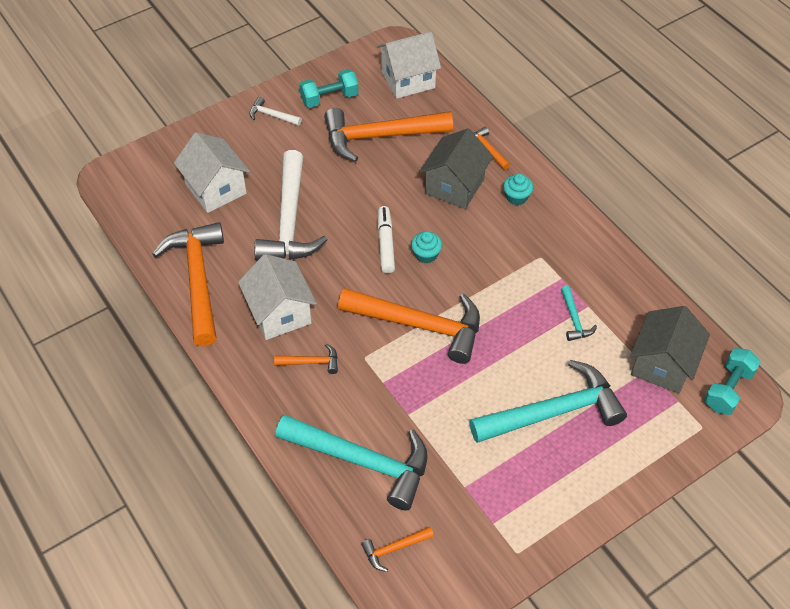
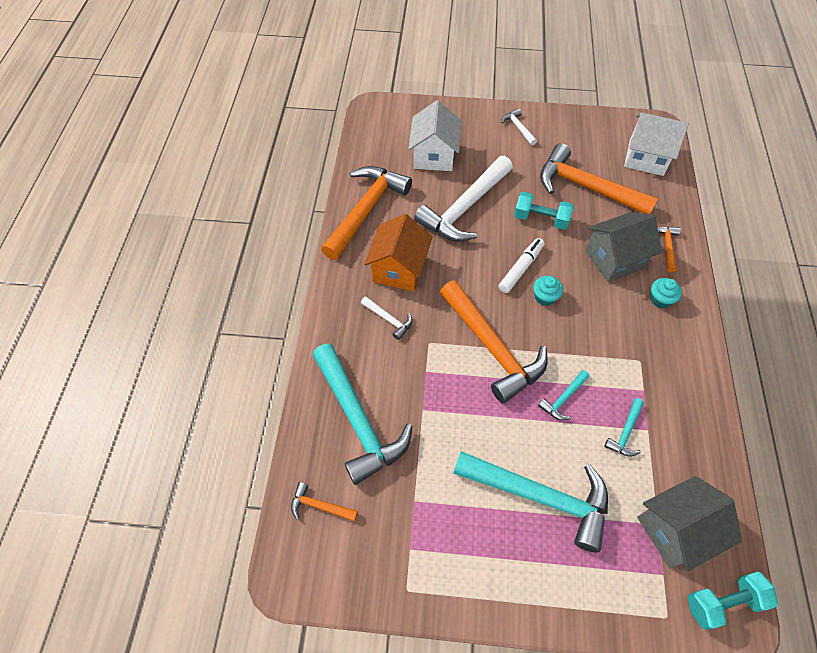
camera: 40 degrees right, 5 degrees up
white house [238,254,317,340] -> orange house [364,214,433,291]
orange hammer [274,343,338,374] -> white hammer [361,296,412,340]
turquoise dumbbell [299,69,359,108] -> turquoise dumbbell moved to [514,192,574,230]
none -> turquoise hammer [538,370,590,420]

